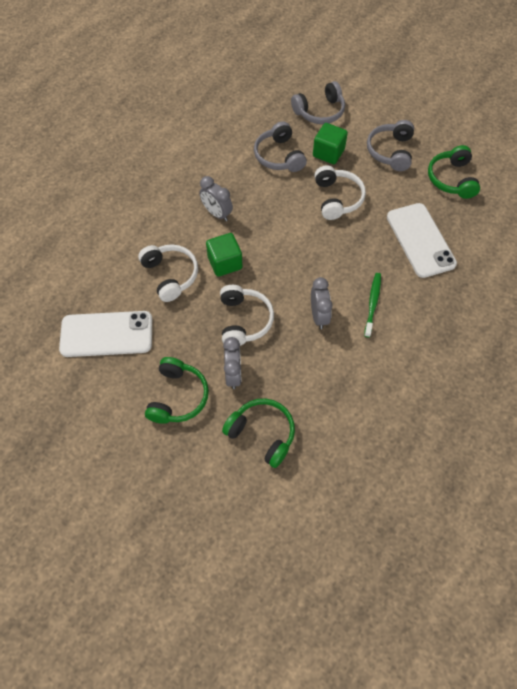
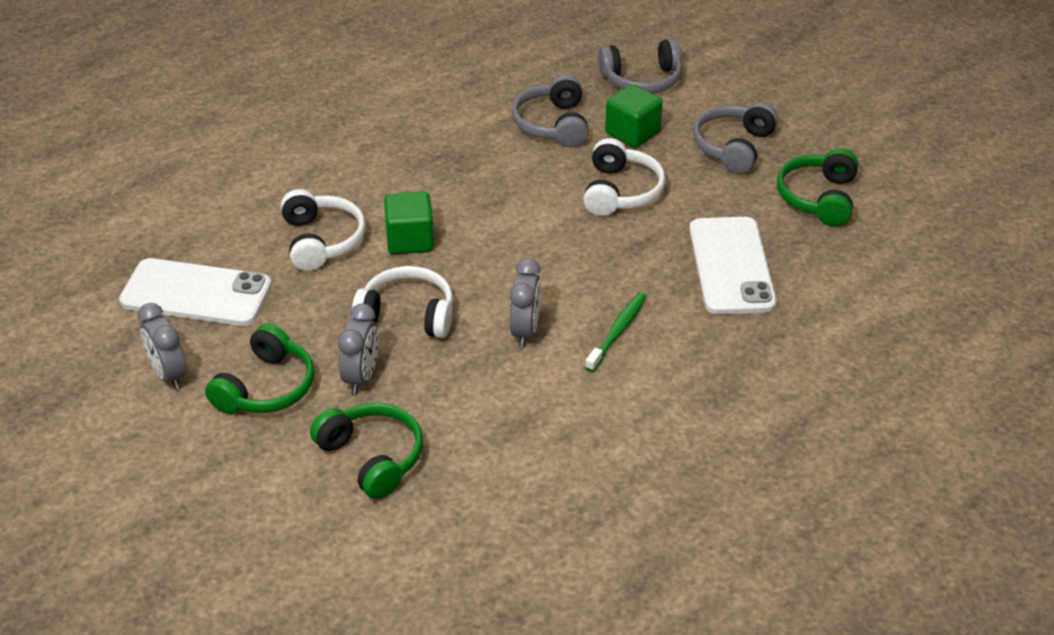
camera: 15 degrees right, 20 degrees down
grey clock [199,176,233,221] -> grey clock moved to [138,303,186,390]
white headphones [220,285,274,346] -> white headphones turned 90 degrees counterclockwise [352,266,453,338]

